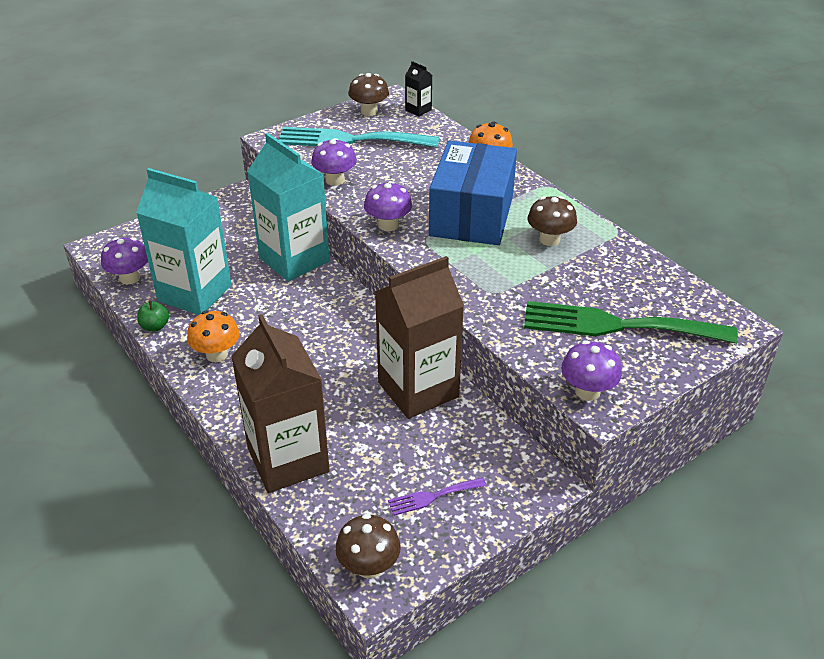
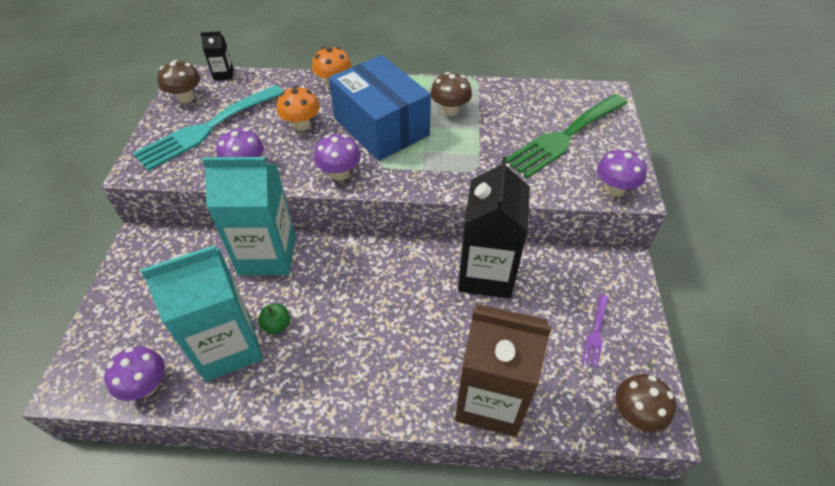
camera: 50 degrees left, 10 degrees up
green apple [137,301,169,331] -> green apple moved to [258,304,290,334]
orange mushroom [187,311,240,362] -> orange mushroom moved to [277,86,320,131]
brown carton [375,256,464,419] -> black carton [458,157,530,299]

